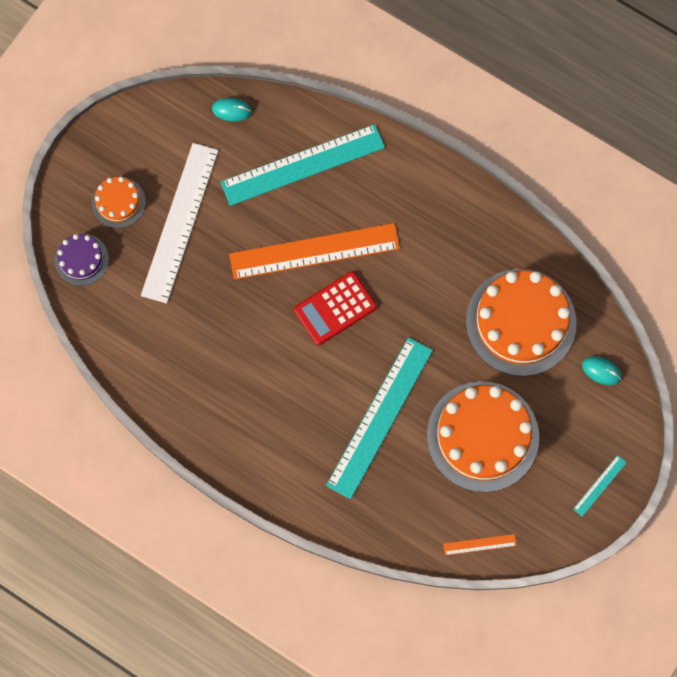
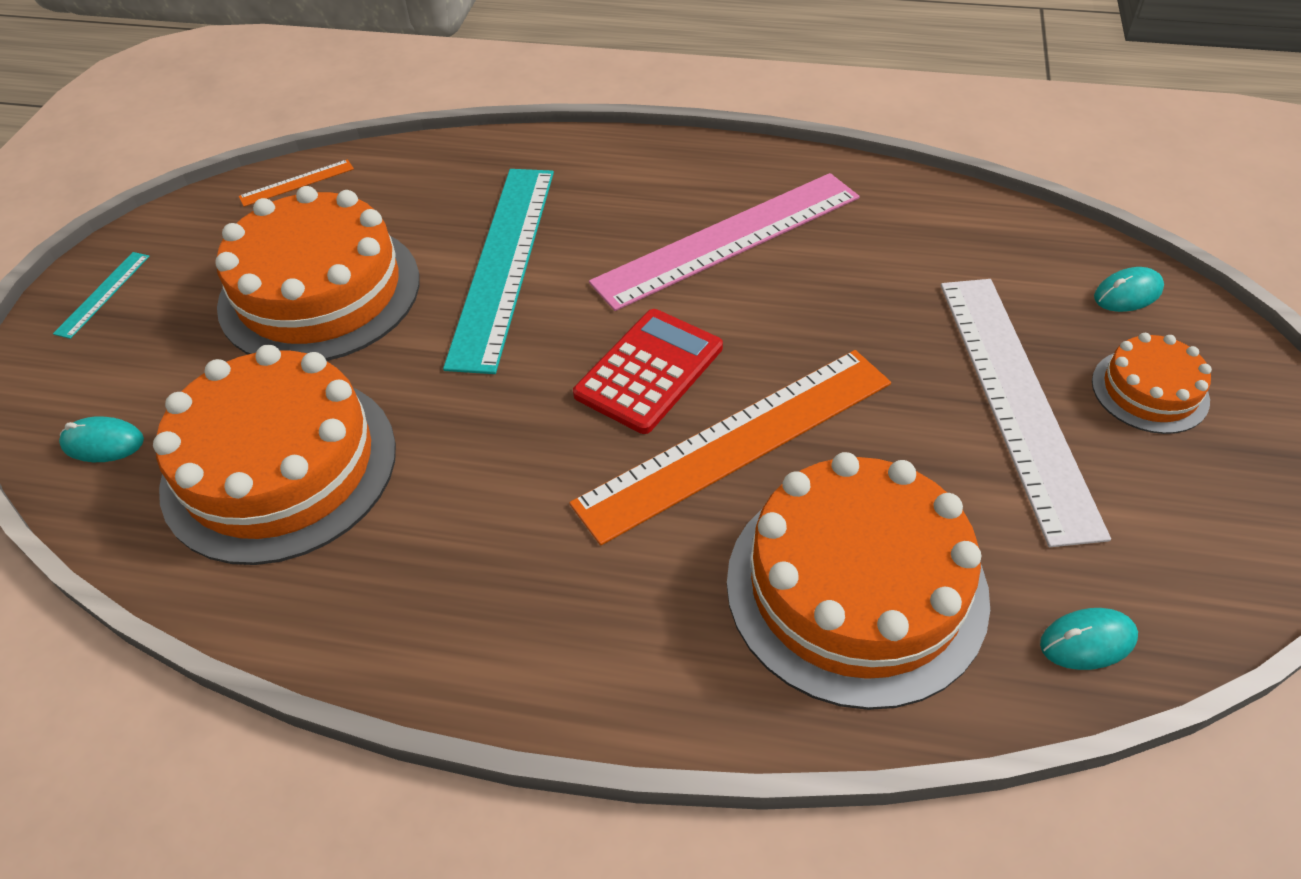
camera: 160 degrees right, 25 degrees down
purple cake [55,234,109,286] -> turquoise mouse [1094,267,1164,312]
turquoise ruler [221,124,385,206] -> orange cake [727,452,990,710]
none -> pink ruler [589,173,860,311]

